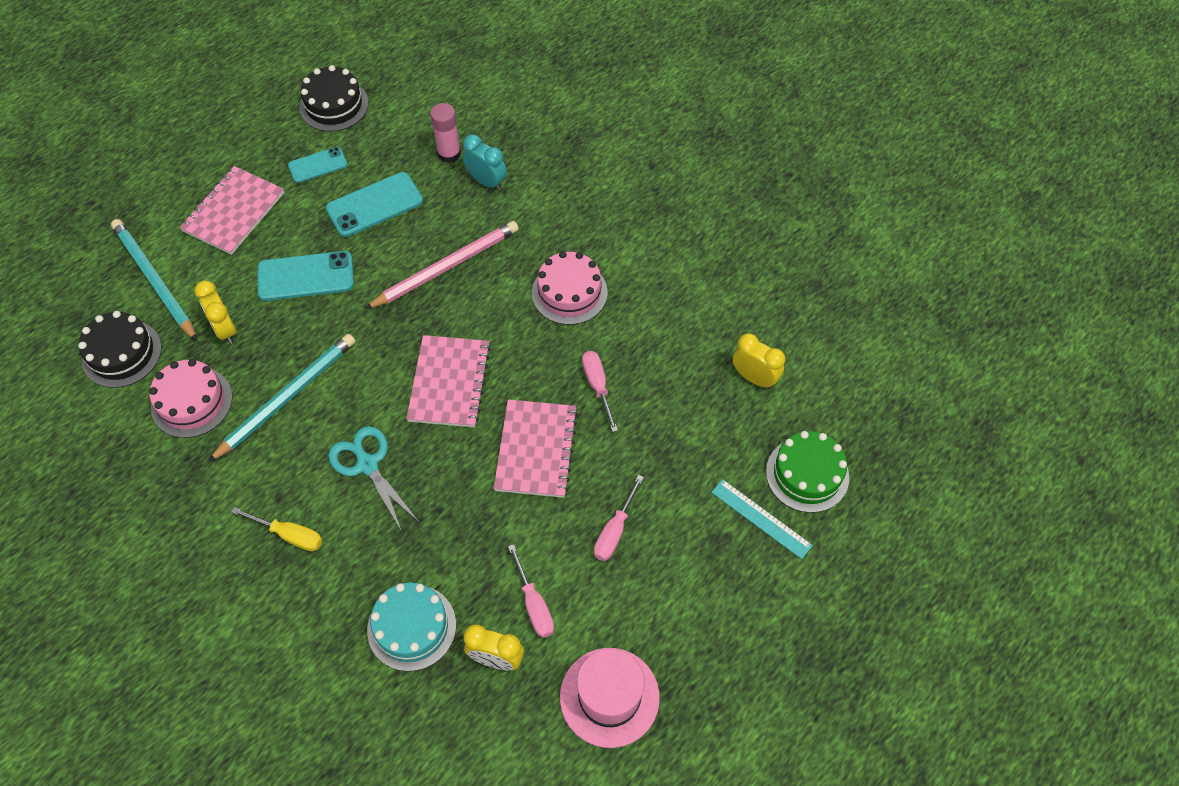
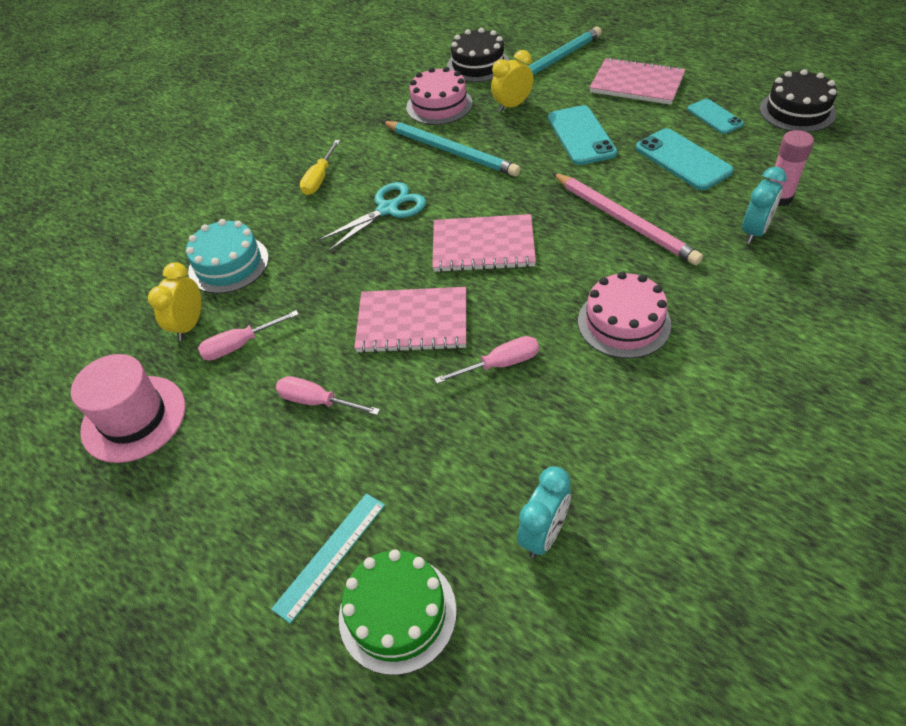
camera: 90 degrees right, 10 degrees down
yellow clock [733,333,785,389] -> turquoise clock [517,467,571,558]

